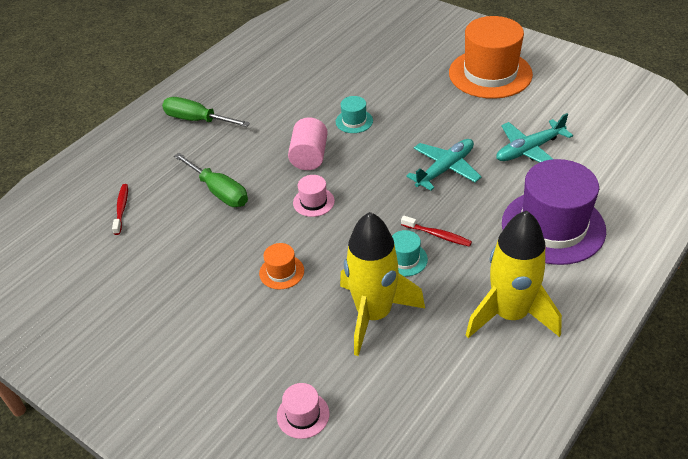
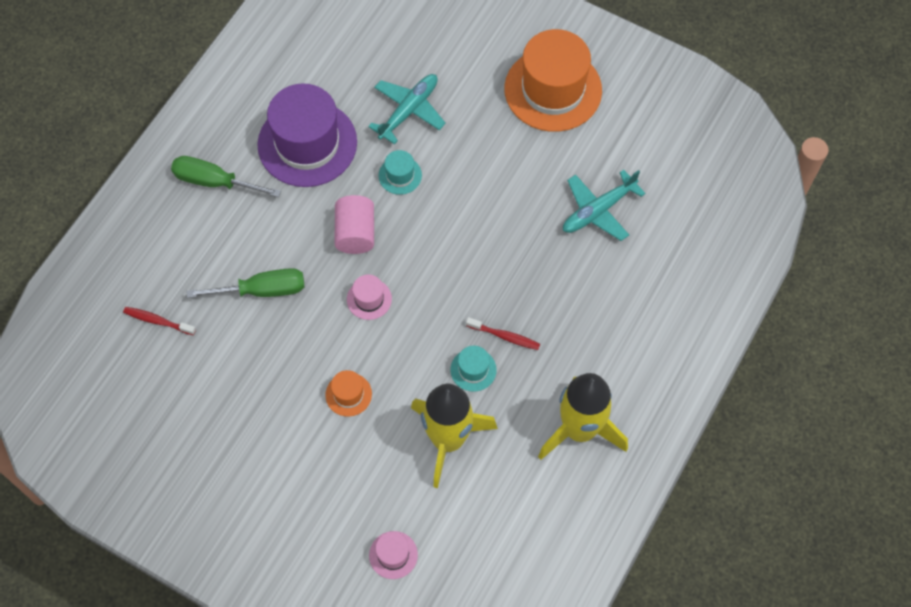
camera: 10 degrees left, 20 degrees up
red toothbrush [112,184,128,235] -> red toothbrush turned 60 degrees counterclockwise [123,307,196,335]
green screwdriver [174,153,248,207] -> green screwdriver turned 45 degrees counterclockwise [186,268,304,298]
turquoise plane [406,139,481,191] -> turquoise plane moved to [368,74,446,145]
purple hat [502,159,606,265] -> purple hat moved to [257,83,357,187]

